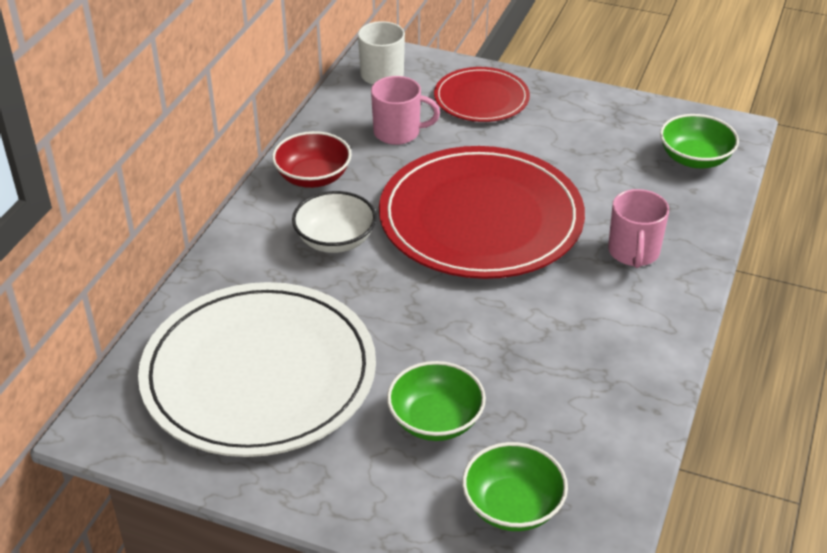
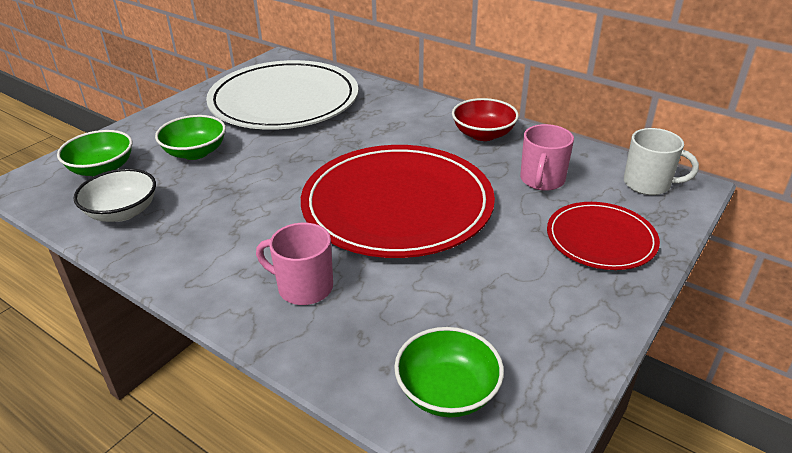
camera: 105 degrees right, 5 degrees down
white bowl [292,191,377,253] -> white bowl moved to [73,168,156,222]

